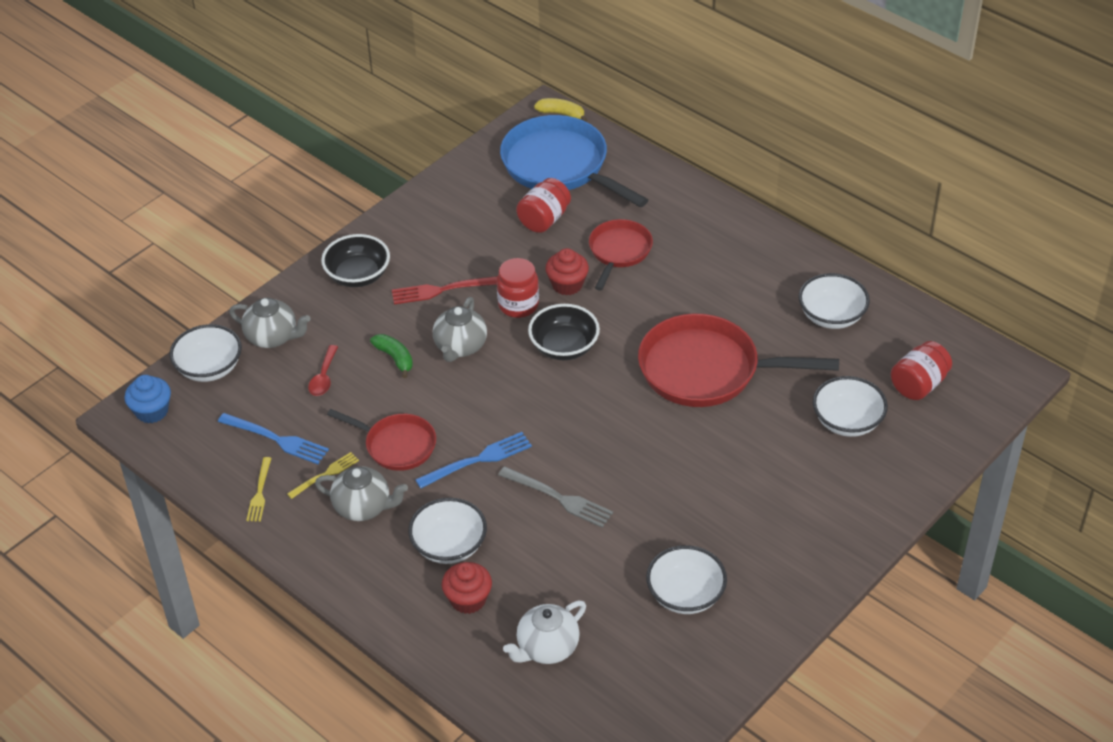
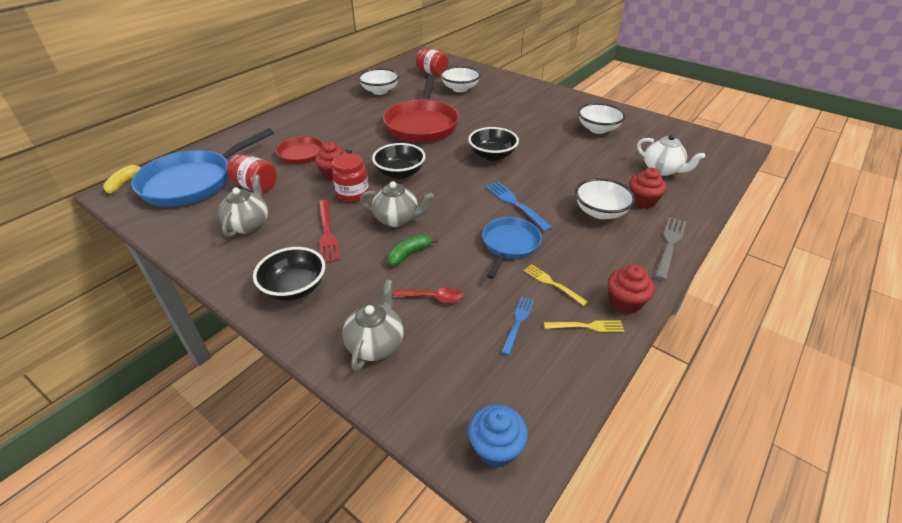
camera: 95 degrees left, 5 degrees down
white bowl [169,324,242,382] -> none
blue fork [218,413,329,464] -> blue fork [501,297,534,355], size x0.65
grey teapot [315,466,408,521] -> grey teapot moved to [218,174,268,237]
red pan [327,409,436,471] -> blue pan [482,217,542,279]
grey fork [498,466,613,528] -> grey fork moved to [655,217,686,280]
none -> black bowl [468,127,519,161]
none -> red cupcake [608,265,655,314]

